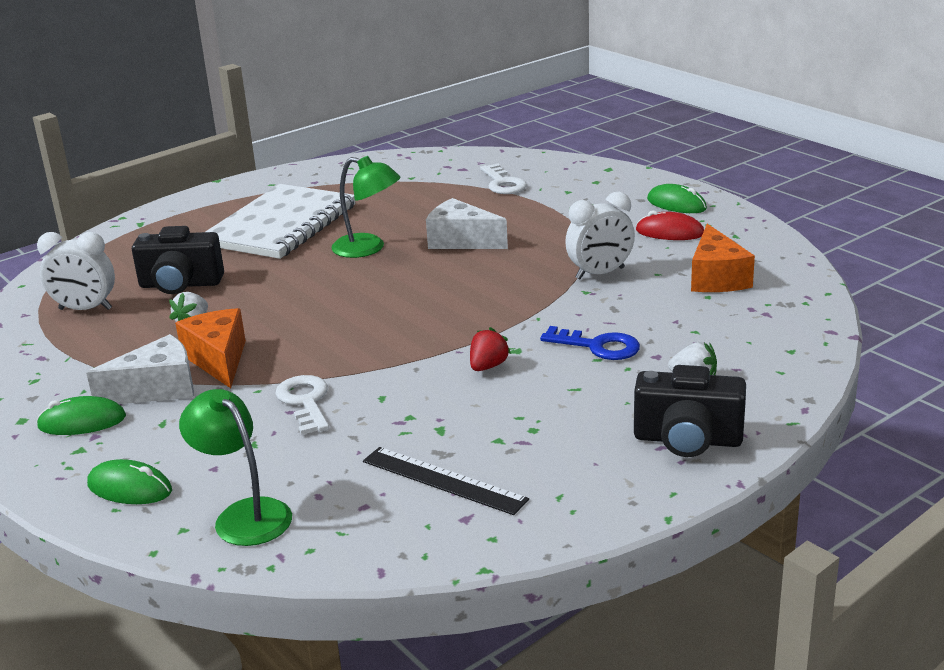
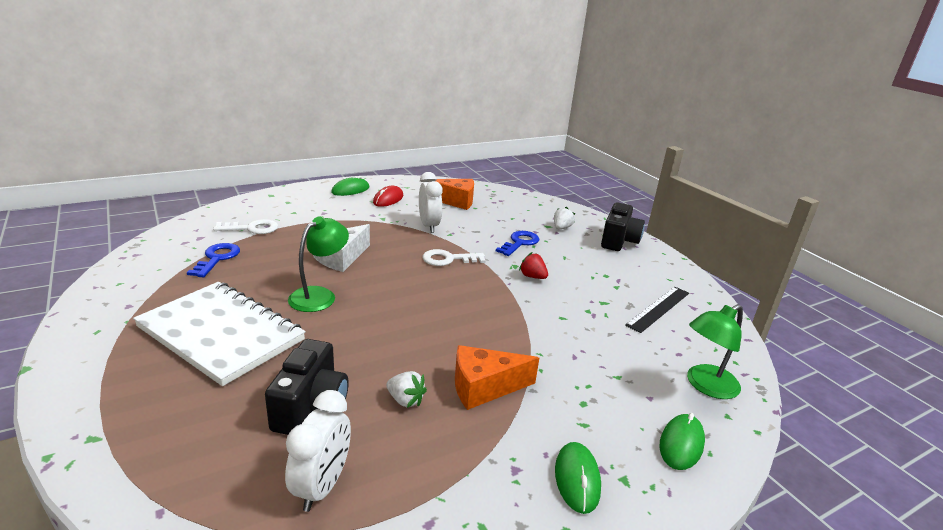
camera: 85 degrees left, 0 degrees up
white cheese [86,334,194,404] -> none
white key [276,375,329,435] -> white key moved to [423,249,486,266]
none -> blue key [187,243,240,277]

